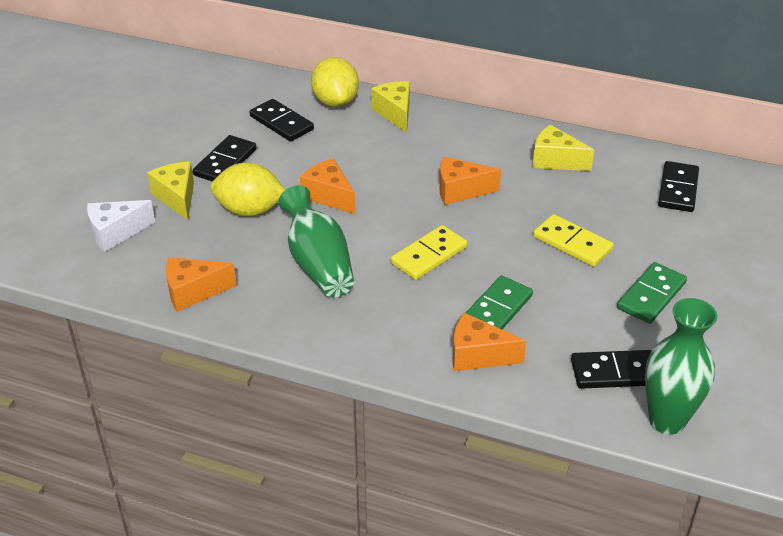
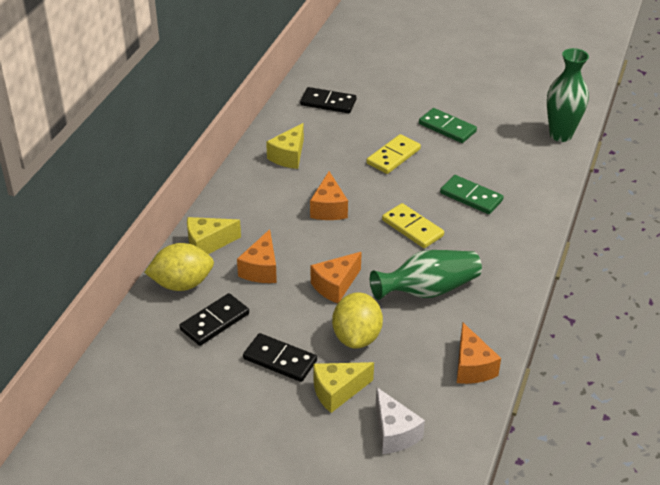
camera: 90 degrees left, 0 degrees up
orange cheese [453,313,526,371] -> orange cheese moved to [237,229,277,283]
black domino [571,350,652,389] -> none

